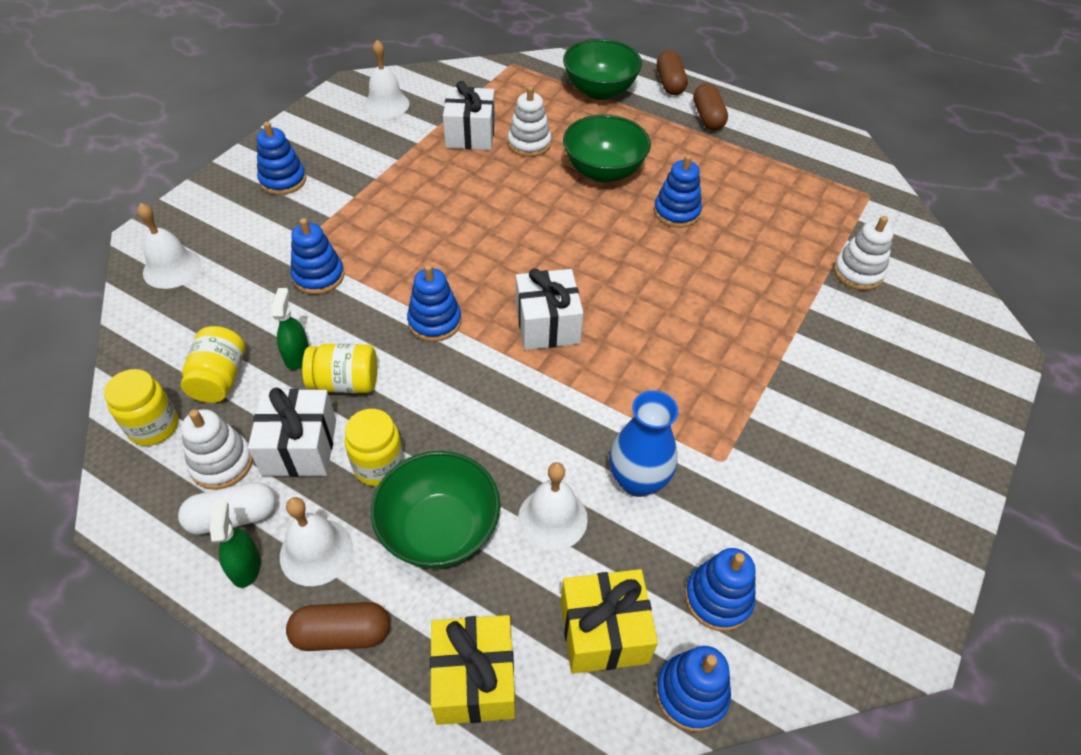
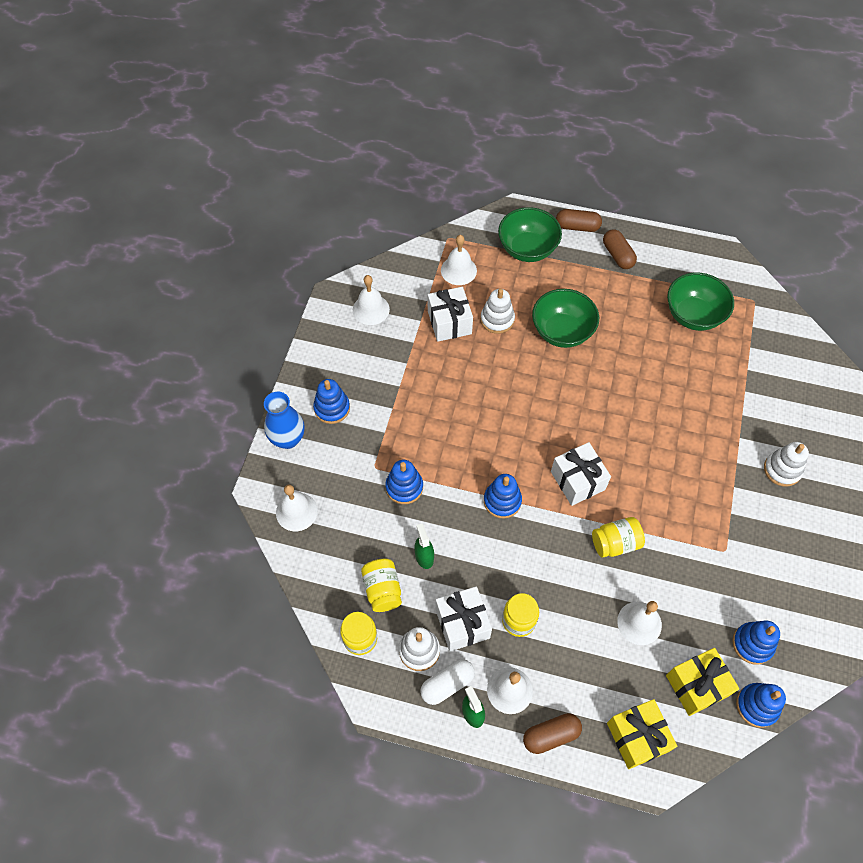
camera: 15 degrees left, 10 degrees up
yellow jar [302,344,377,393] -> yellow jar moved to [592,517,645,558]
green bowl [371,451,500,569] -> green bowl moved to [667,273,734,331]
blue vase [609,390,678,497] -> blue vase moved to [264,392,305,449]
blue stacking toy [654,155,702,228] -> none
brown capsule [657,51,688,95] -> brown capsule turned 60 degrees counterclockwise [556,209,602,232]
white stacking toy [833,216,893,290] -> white stacking toy moved to [764,442,809,487]
none -> white bell [441,235,477,285]

